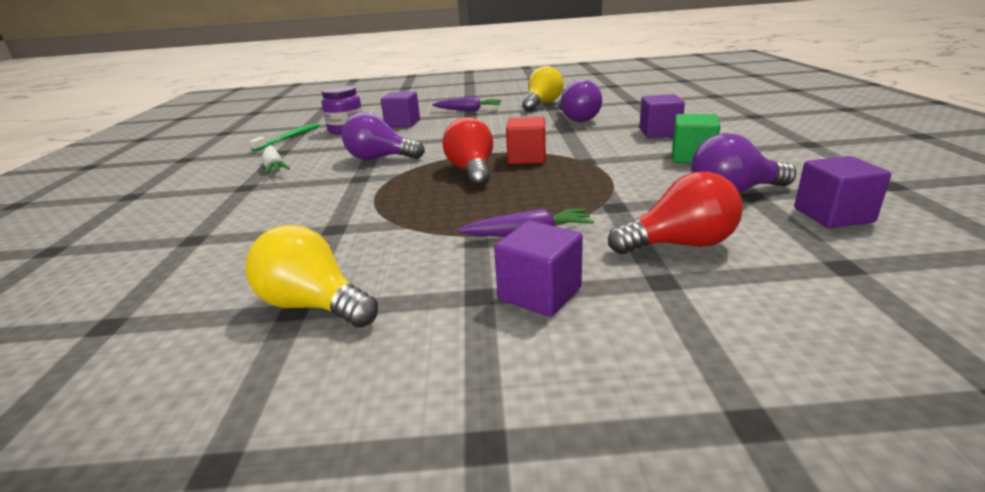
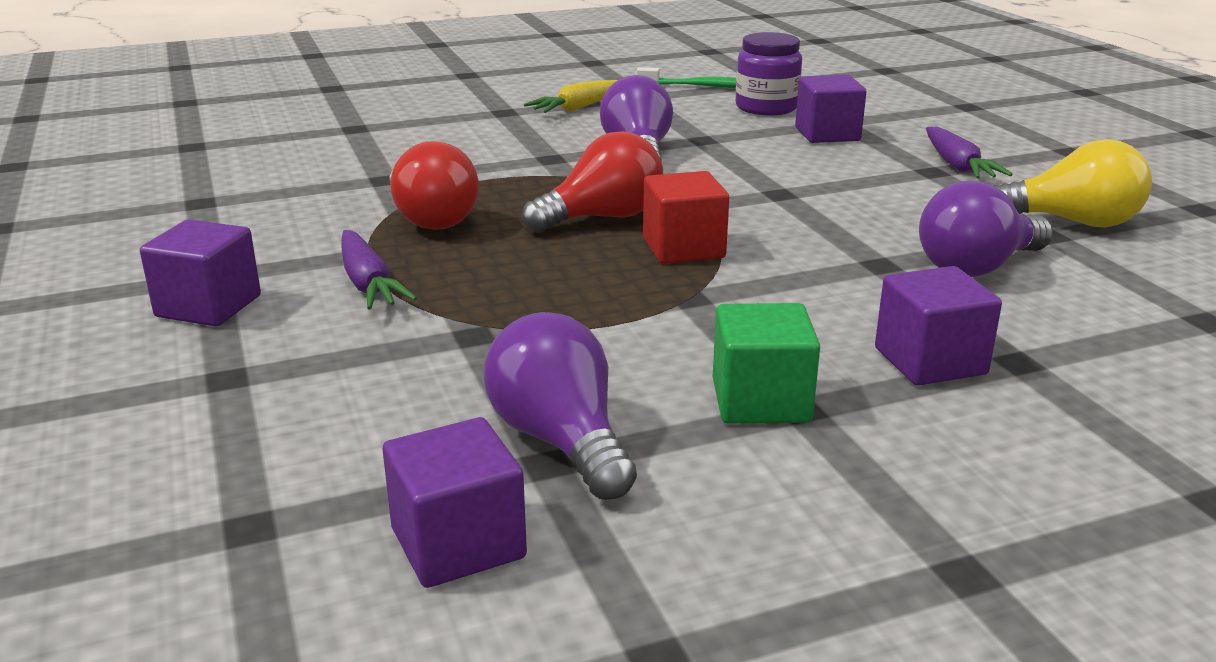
camera: 70 degrees right, 0 degrees up
yellow light bulb [245,225,378,328] -> none
white carrot [262,145,290,174] -> yellow carrot [524,80,618,113]
red light bulb [608,171,743,254] -> red light bulb moved to [389,141,479,230]

